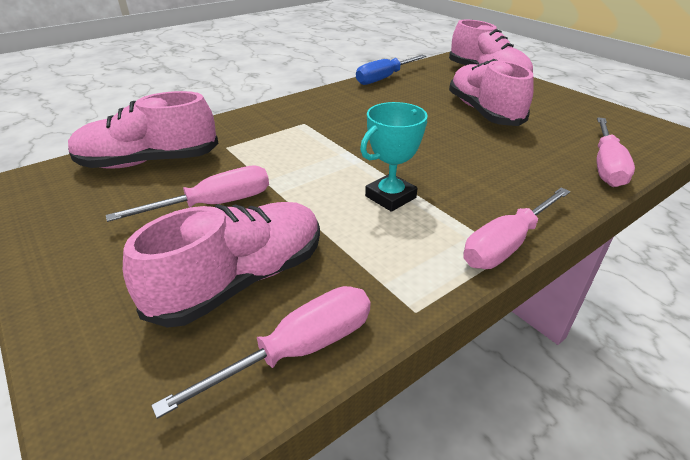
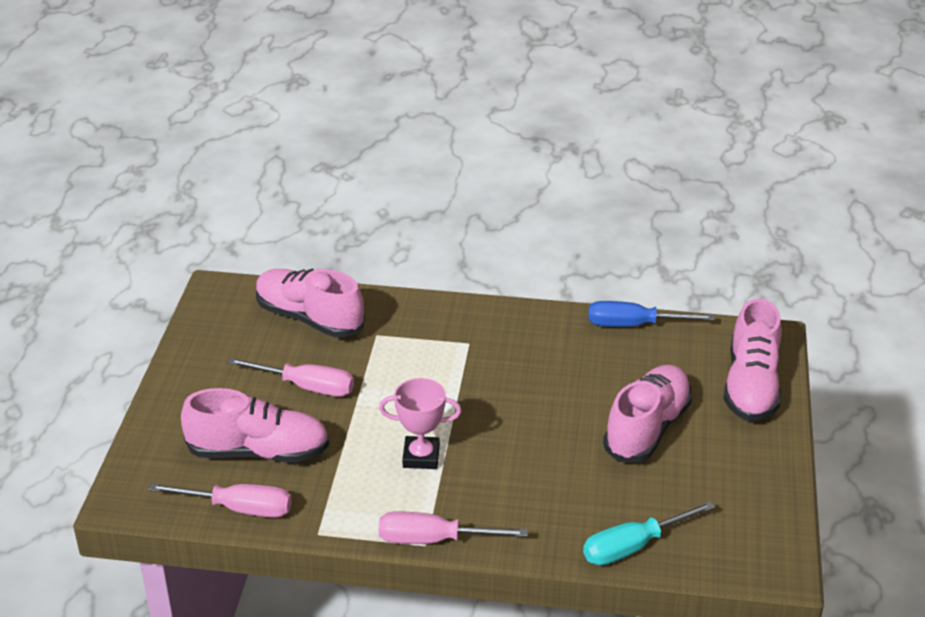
camera: 45 degrees right, 0 degrees up
turquoise trophy [360,102,428,212] -> pink trophy [379,378,461,469]
pink screwdriver [596,117,635,187] -> turquoise screwdriver [583,501,715,565]

